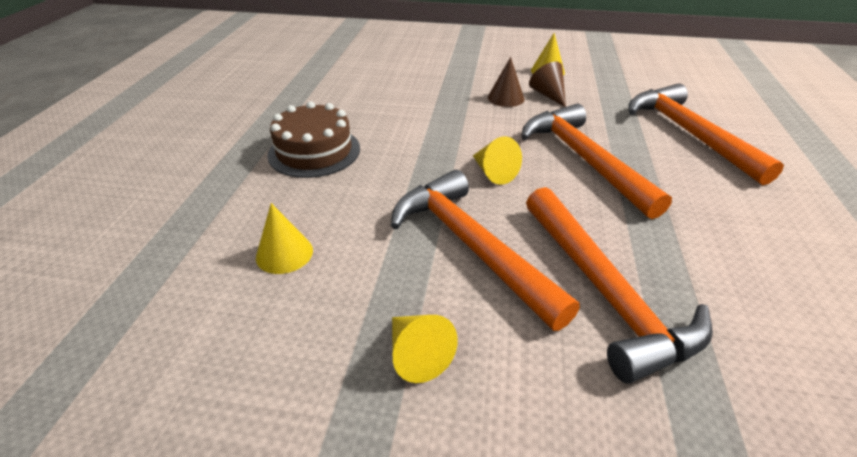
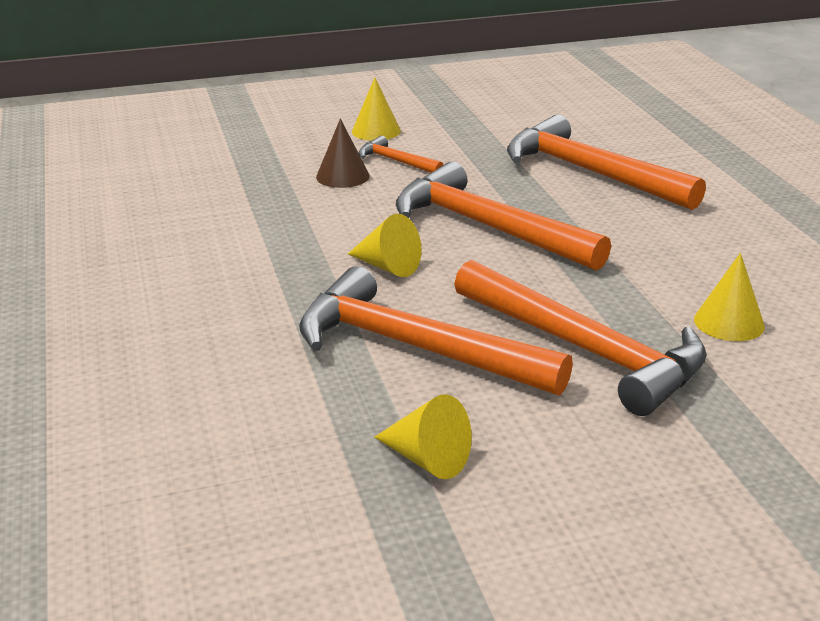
camera: 25 degrees left, 10 degrees down
yellow cone [256,203,313,274] -> yellow cone moved to [694,253,765,341]
brown cake [267,101,360,178] -> none
brown cone [529,62,566,107] -> orange hammer [359,136,443,173]

